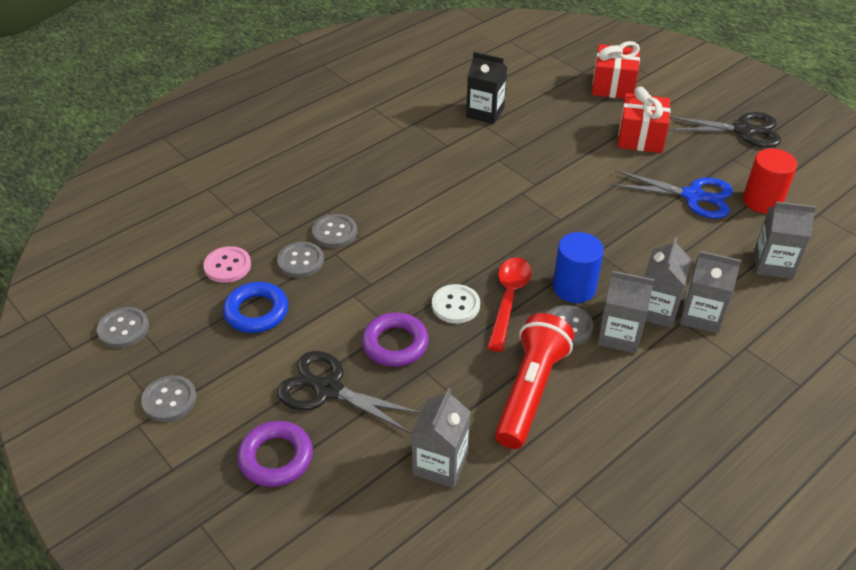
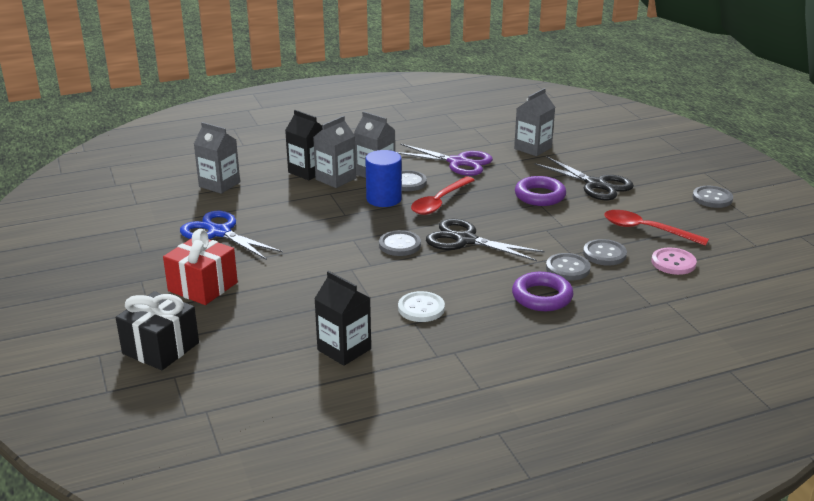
camera: 160 degrees left, 15 degrees down
grey button [97,307,149,348] -> grey button moved to [379,230,421,256]
blue ring [223,282,288,333] -> red spoon [604,210,709,246]
purple ring [237,421,313,487] -> purple ring moved to [512,272,574,311]
white button [432,284,480,323] -> white button moved to [398,291,445,322]
red flashlight [495,313,574,449] -> purple scissors [397,144,493,176]
red gift [592,41,640,99] -> black gift [116,291,199,370]
black scissors [669,112,781,148] -> black scissors moved to [426,219,545,261]
grey carton [680,251,742,334] -> black carton [285,110,322,180]
red cylinder [743,148,797,214] -> none

